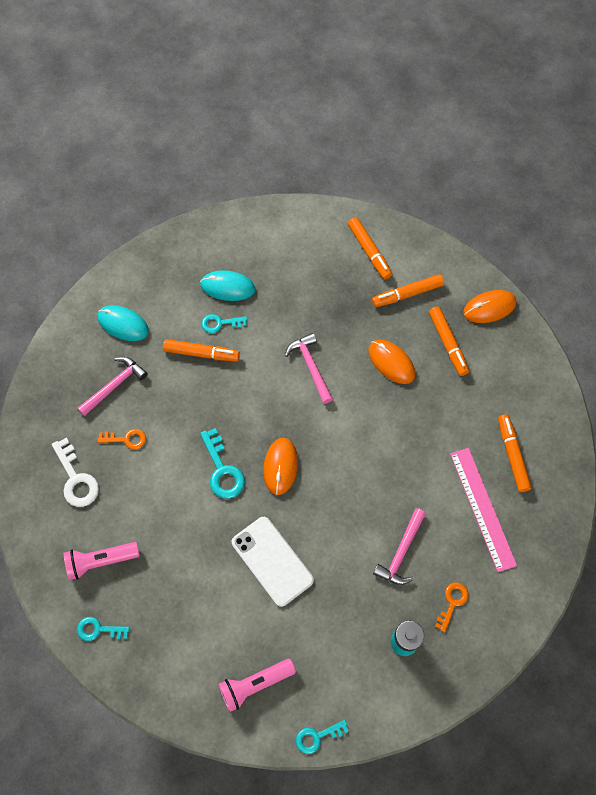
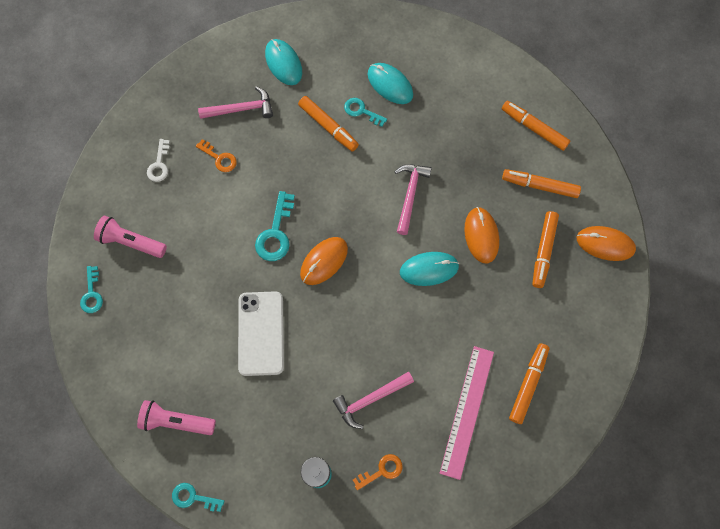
camera: 35 degrees right, 5 degrees up
white key [52,437,99,507] -> white key [147,139,170,182], size x0.64
turquoise key [77,617,129,641] -> turquoise key turned 135 degrees counterclockwise [80,266,103,313]
orange marker [348,217,392,279] -> orange marker turned 120 degrees clockwise [502,101,570,151]
none -> turquoise mouse [400,252,459,286]

